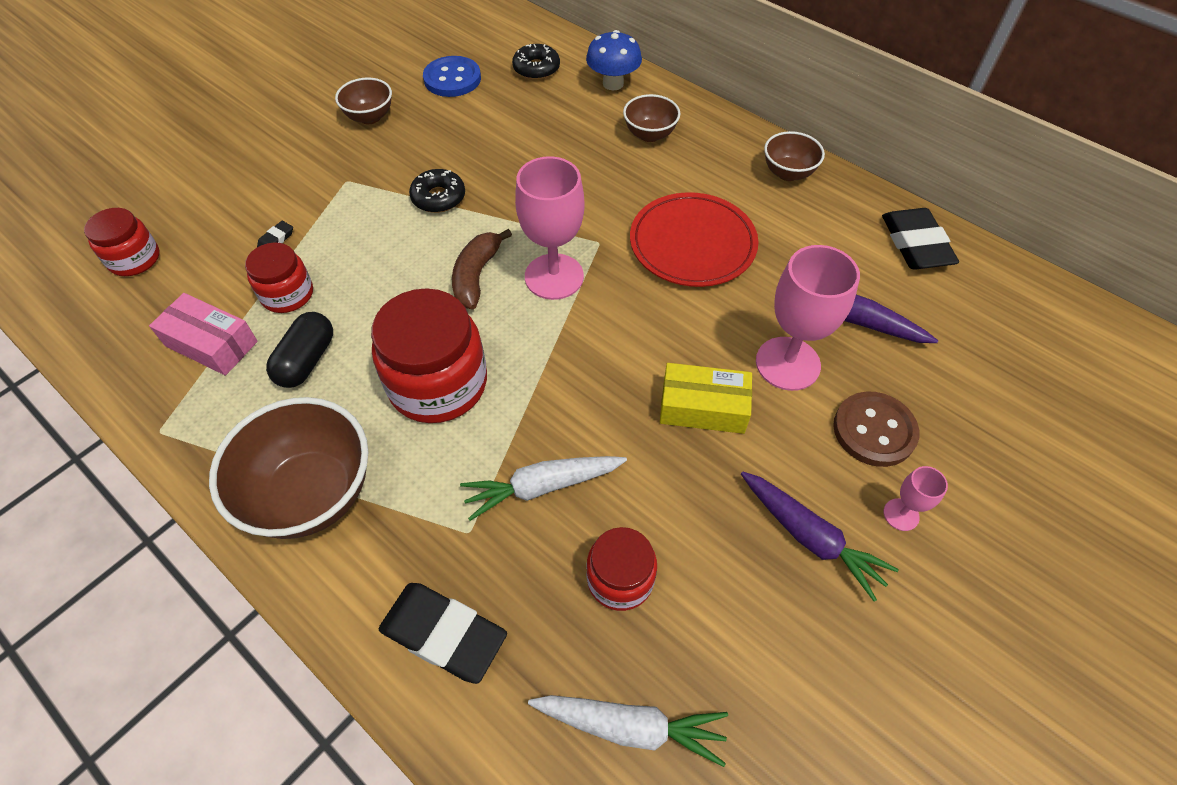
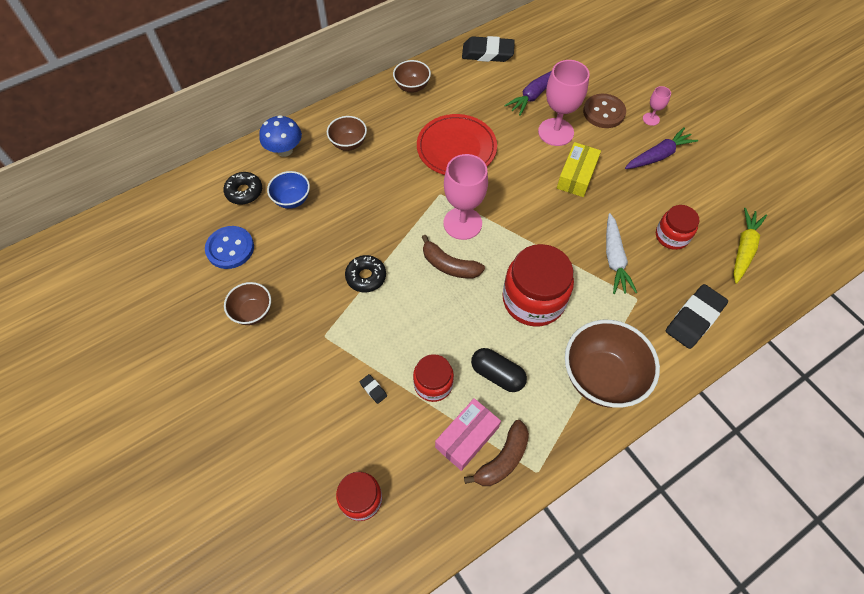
camera: 75 degrees left, 5 degrees up
white carrot [528,695,728,767] -> yellow carrot [733,208,767,284]
none -> blue bowl [267,171,310,209]
none -> brown banana [464,420,529,486]

